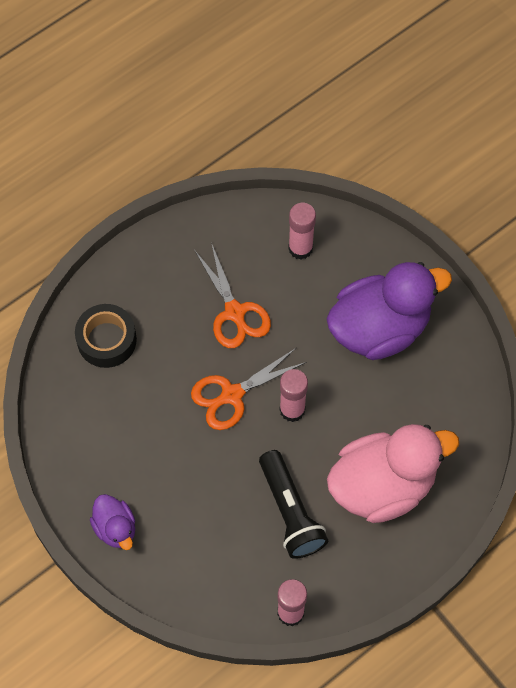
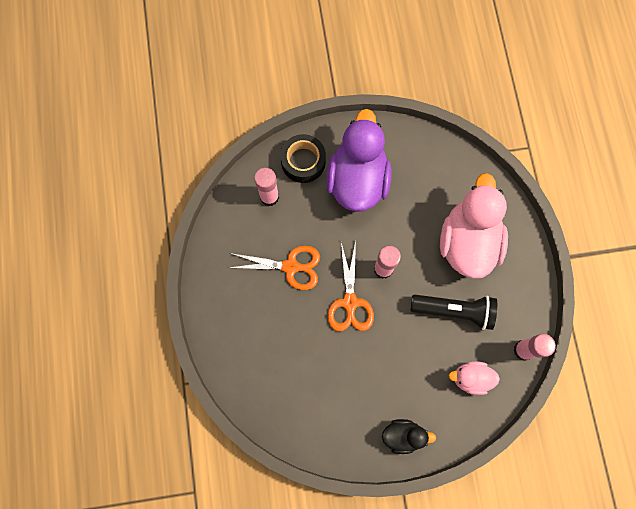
camera: 60 degrees left, 10 degrees up
black tape [75,304,137,368] -> black tape moved to [280,134,326,183]
purple duck [90,494,135,550] -> black duck [382,419,436,454]
none -> pink duck [449,361,500,395]

